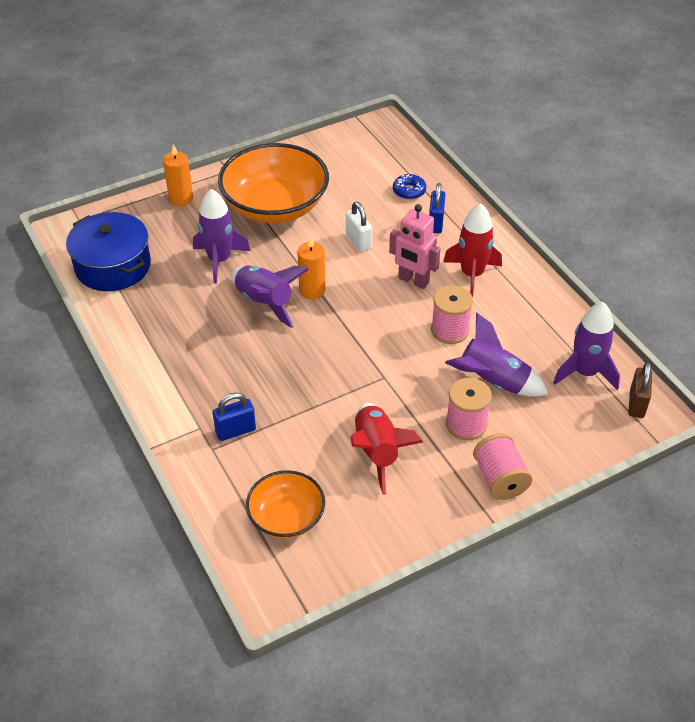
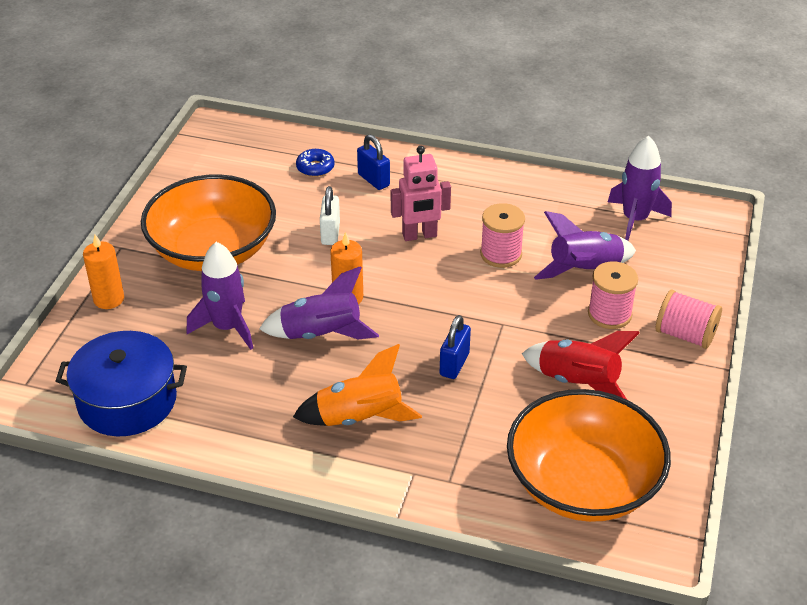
camera: 45 degrees left, 5 degrees down
blue padlock [213,392,256,441] -> blue padlock moved to [440,315,471,379]
orange bowl [246,470,325,539] -> orange bowl [507,389,671,522], size x1.79
white padlock [346,202,372,252] -> white padlock turned 75 degrees clockwise [320,186,340,245]
red rocket [443,203,502,297] -> none
brown padlock [628,362,652,418] -> none
none -> orange rocket [293,344,422,426]

